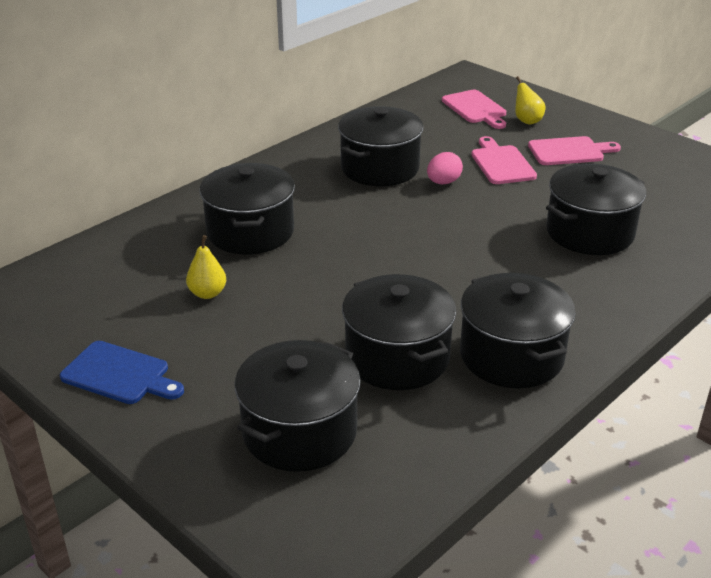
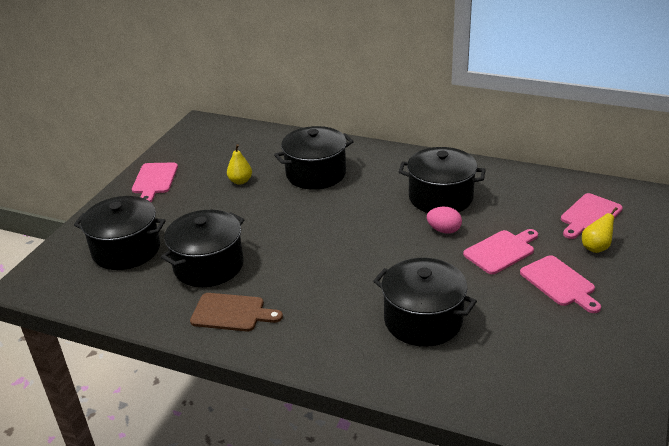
camera: 70 degrees right, 0 degrees up
blue cutting board [60,341,184,404] -> pink cutting board [132,163,178,202]
black pot [460,273,576,388] -> brown cutting board [190,293,283,331]

